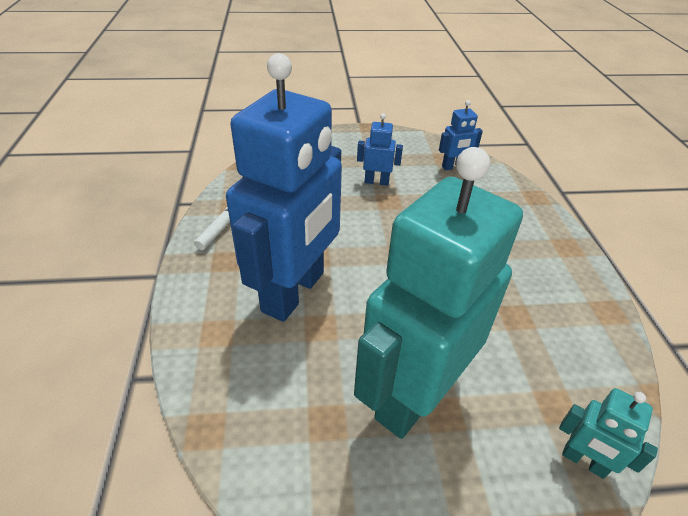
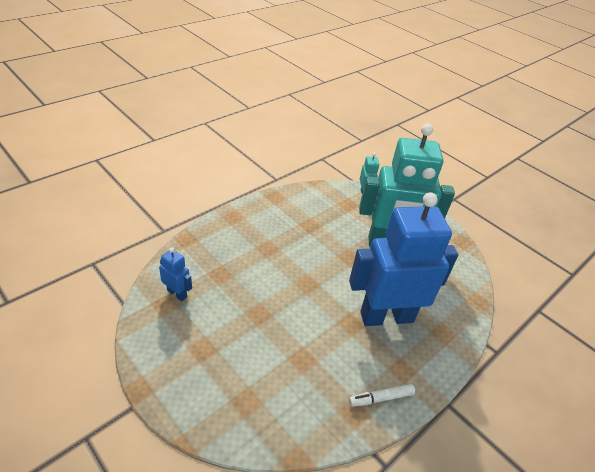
camera: 130 degrees left, 0 degrees up
blue robot [357,113,403,186] -> none

